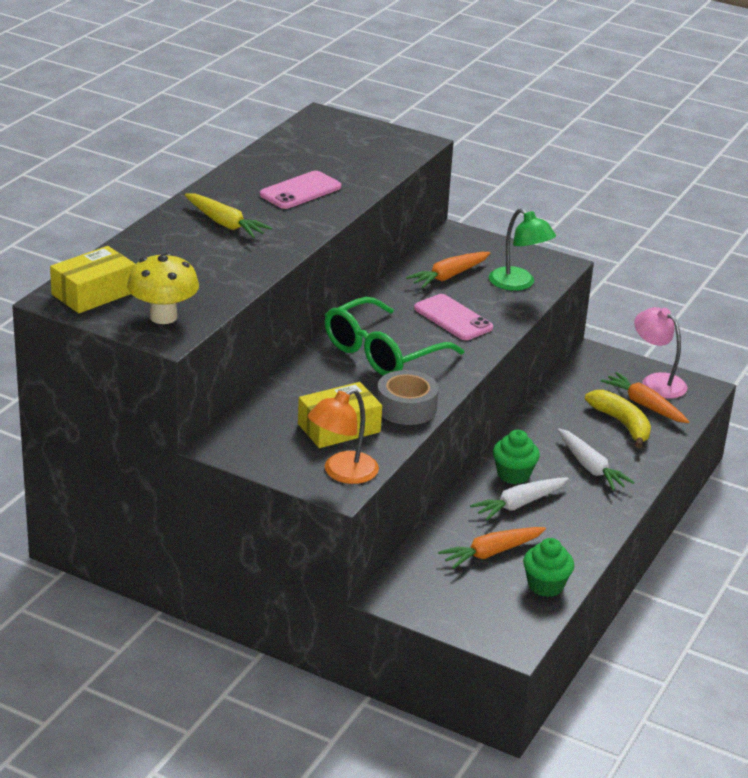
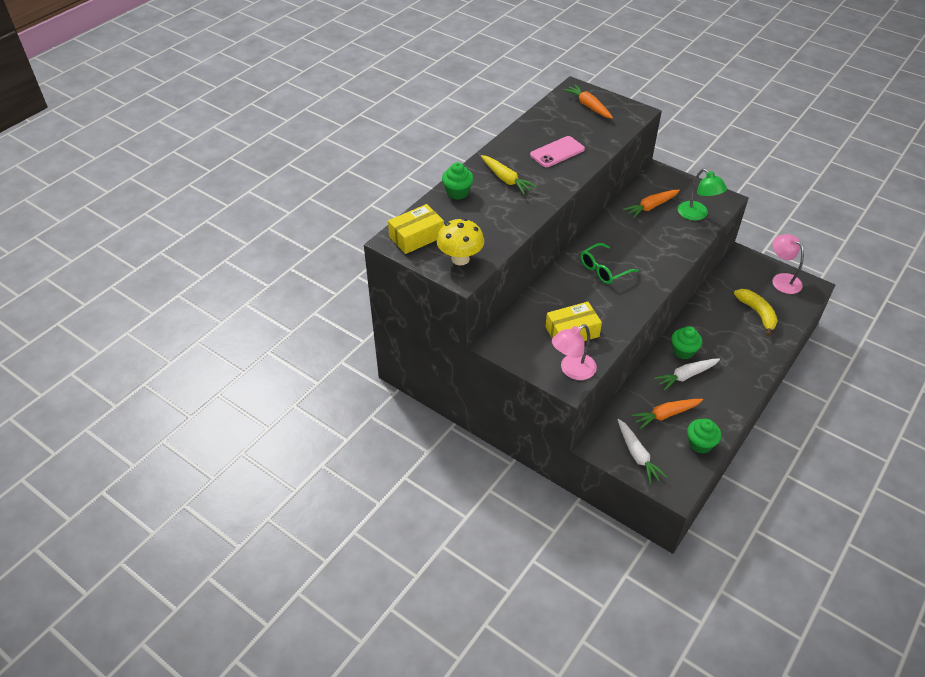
camera: 10 degrees right, 15 degrees up
orange lamp [308,388,379,484] -> pink lamp [552,324,597,380]
green glasses [325,297,464,376] -> green glasses [581,243,639,284], size x0.64
grey tape [377,370,439,425] -> none
pink phone [414,294,493,340] -> none
white carrot [558,428,635,491] -> white carrot moved to [617,419,667,484]
orange carrot [601,372,689,423] -> orange carrot moved to [563,85,613,119]
none -> green cupcake [442,162,474,200]

